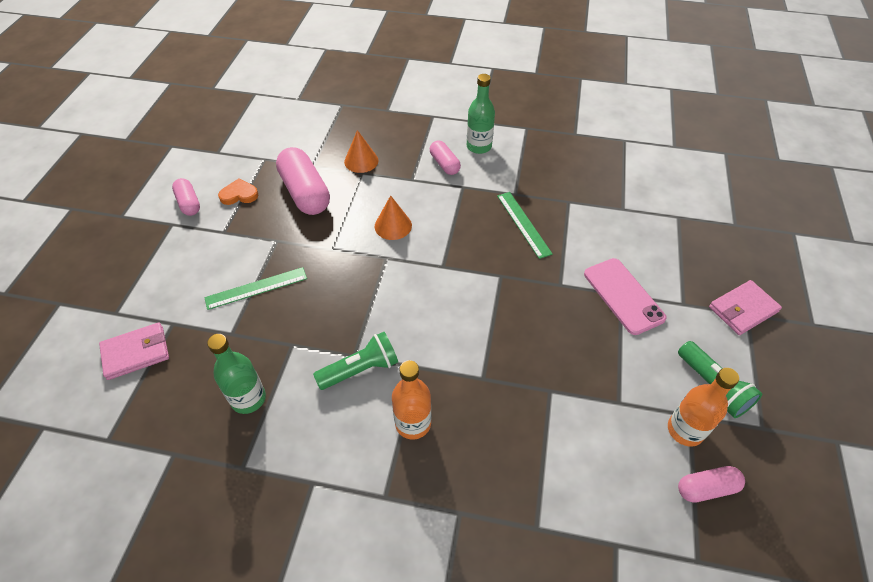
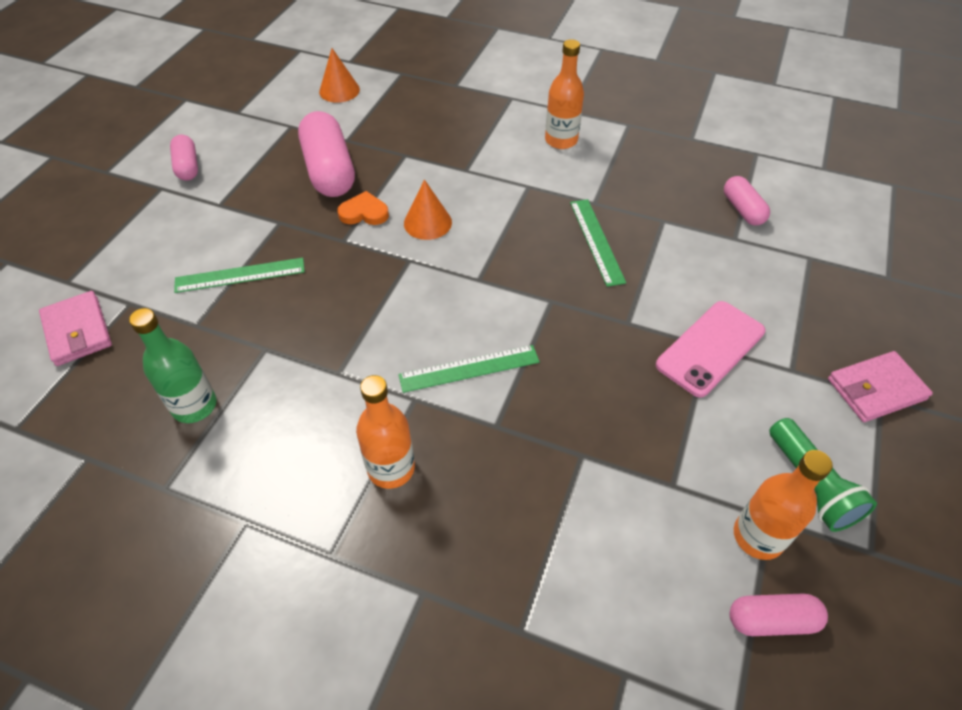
camera: 10 degrees right, 0 degrees up
pink wallet [99,322,169,380] -> pink wallet turned 75 degrees clockwise [39,291,112,366]
orange heart [218,178,258,205] -> orange heart moved to [337,191,389,225]
green flashlight [313,332,398,390] -> none
orange cone [344,130,378,173] -> orange cone moved to [319,48,360,103]
pink capsule [430,140,461,175] -> pink capsule moved to [724,176,770,226]
green bottle [467,74,495,154] -> orange bottle [545,39,584,149]
pink phone [584,258,667,335] -> pink phone turned 60 degrees clockwise [656,301,765,397]
none -> green ruler [398,345,540,393]

